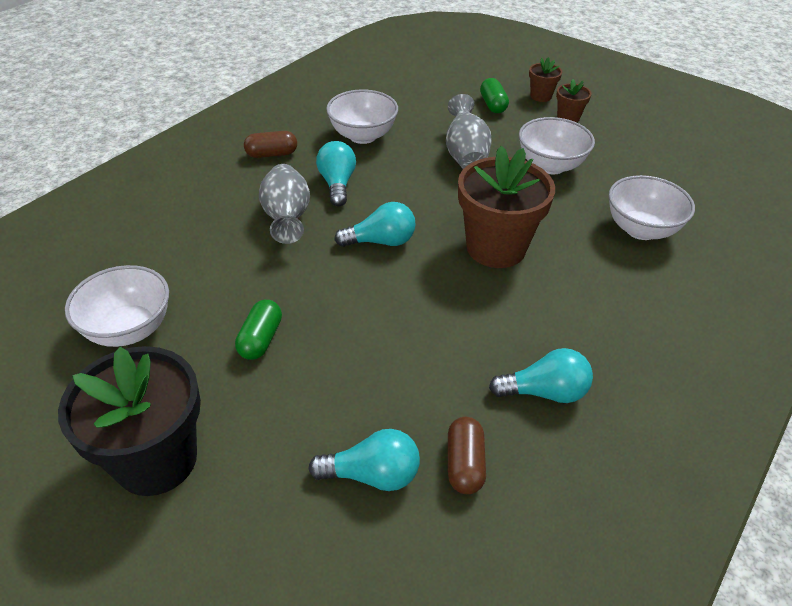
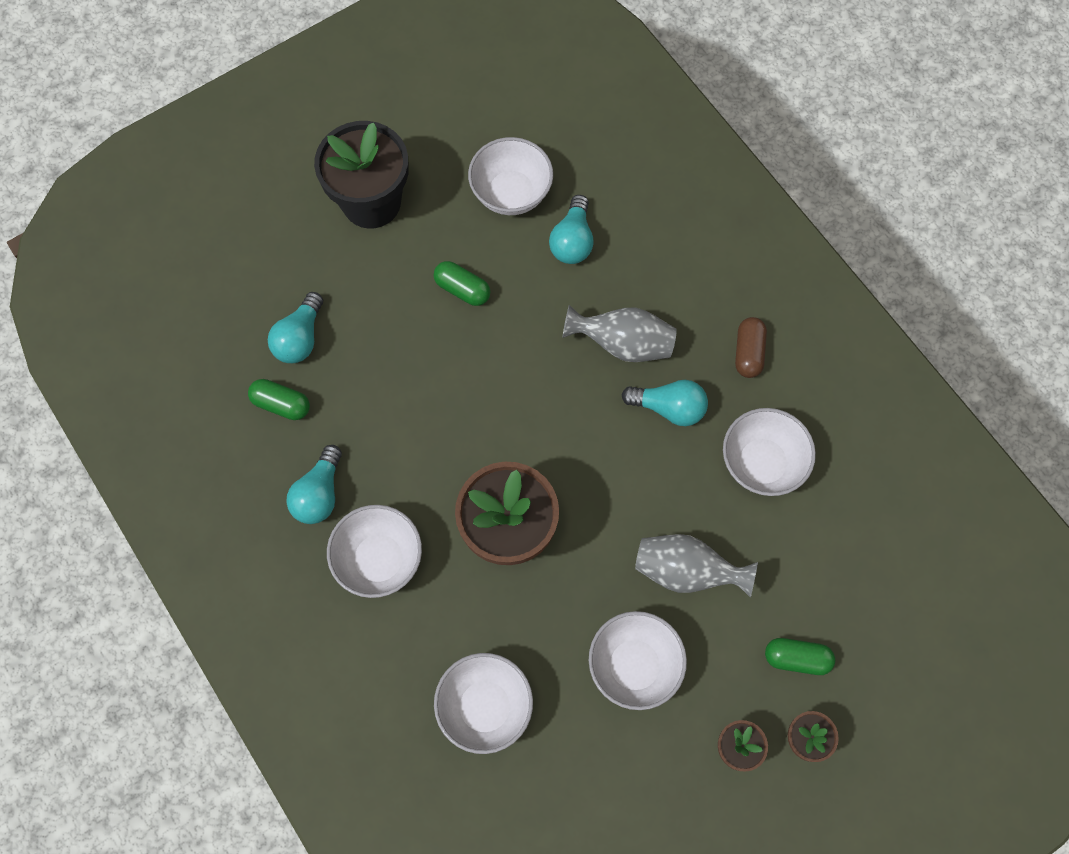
camera: 110 degrees right, 25 degrees up
turquoise light bulb [334,202,416,247] -> turquoise light bulb moved to [549,195,594,264]
brown capsule [448,417,486,494] -> green capsule [248,379,310,420]
none -> white bowl [327,505,422,598]

